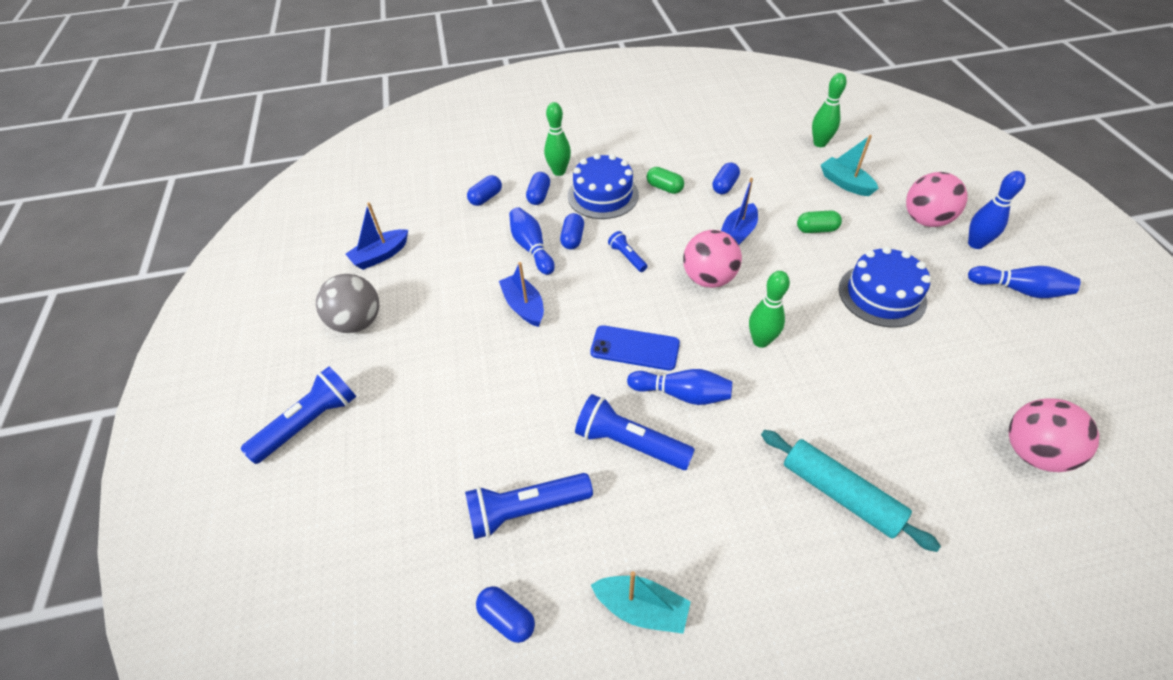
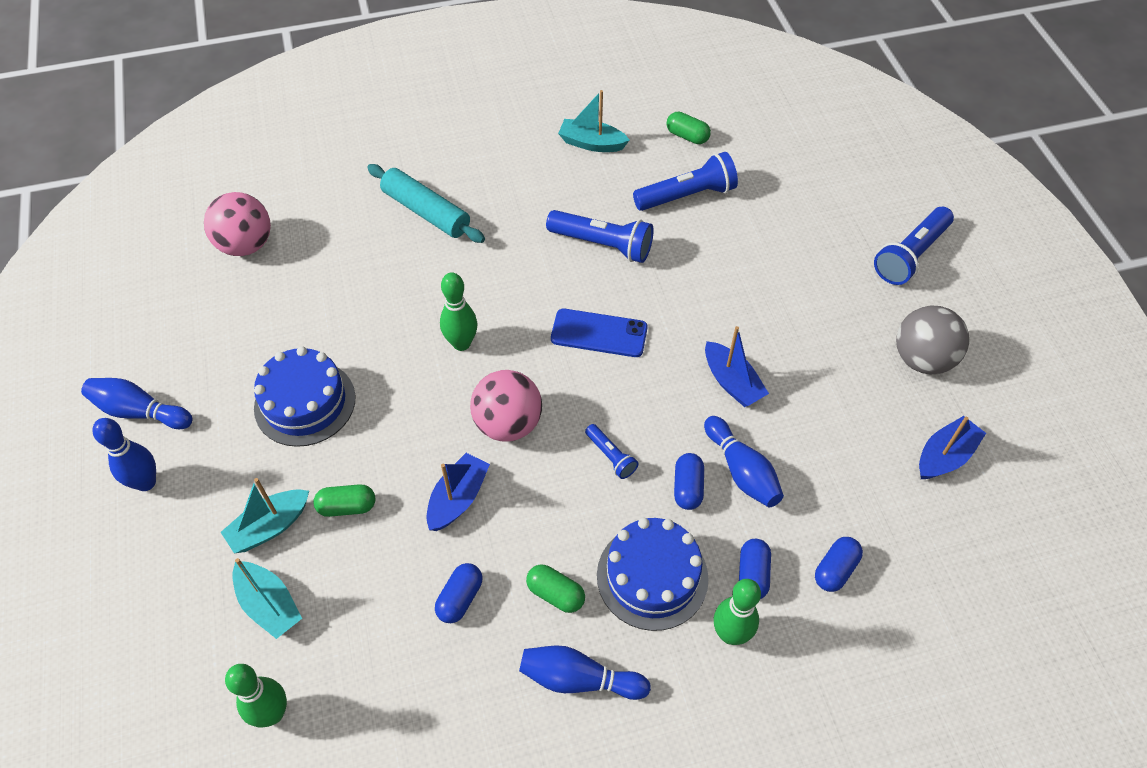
camera: 175 degrees right, 5 degrees up
blue capsule [476,586,535,643] -> green capsule [667,112,711,144]
blue bowling pin [627,369,732,405] -> blue bowling pin moved to [519,645,651,700]
pink ball [906,172,967,227] -> none
none -> turquoise boat [221,478,309,553]

